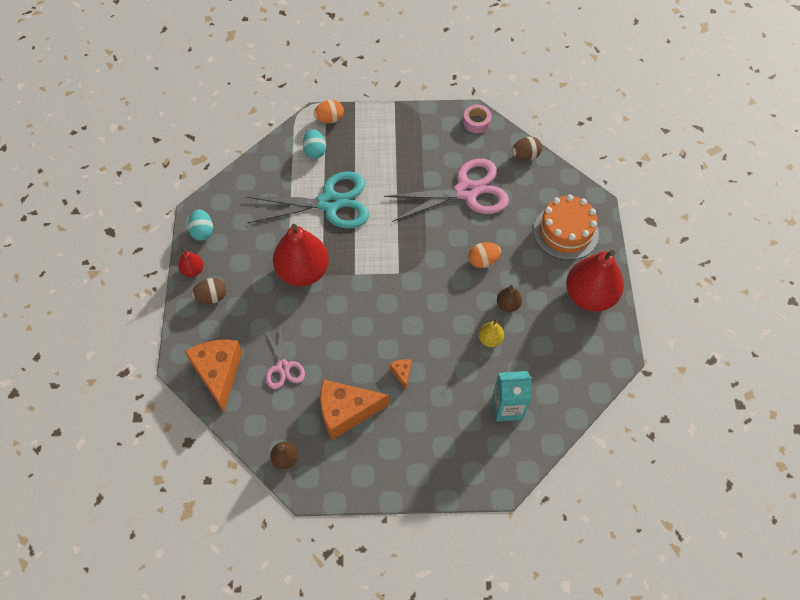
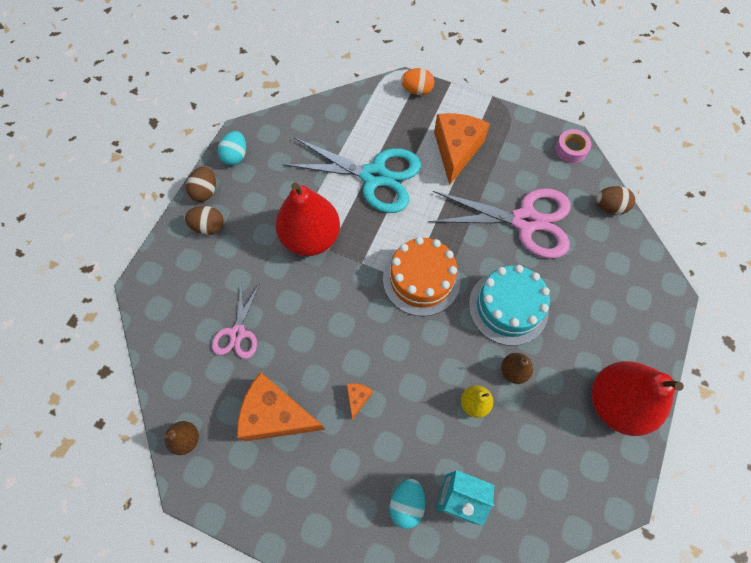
camera: 25 degrees right, 5 degrees up
red pear [178,249,203,277] -> brown egg [186,166,216,202]
orange cheese [185,340,242,412] -> orange cheese moved to [434,113,490,185]
turquoise egg [303,129,326,159] -> turquoise egg moved to [390,479,425,529]
orange egg [468,242,501,268] -> turquoise cake [469,265,550,346]
orange cake [534,194,599,260] -> orange cake moved to [383,237,460,316]

